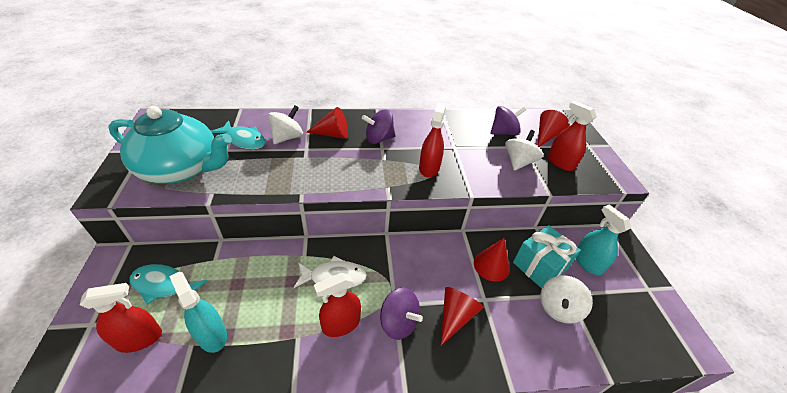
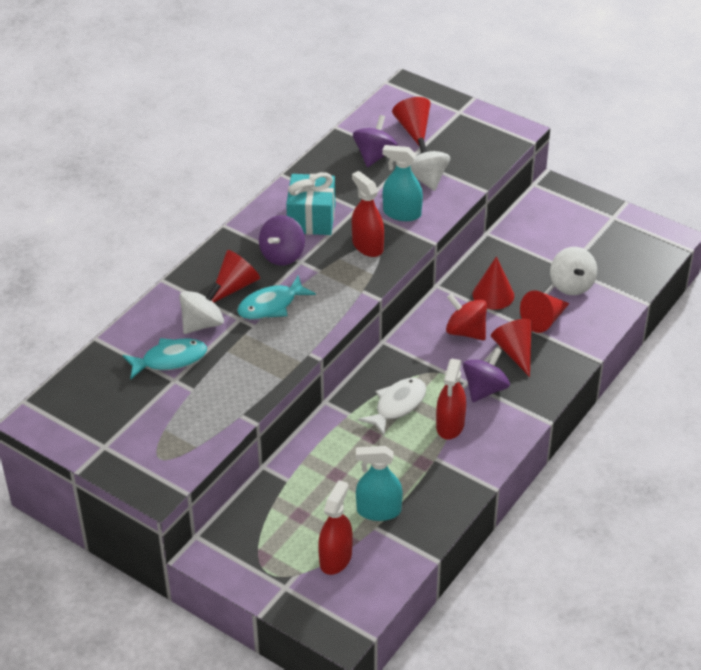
camera: 45 degrees left, 0 degrees up
turquoise teapot [108,106,232,184] -> none
turquoise fish [130,264,207,305] -> turquoise fish moved to [237,276,316,320]
white spinning top [268,106,303,144] -> white spinning top turned 60 degrees clockwise [179,283,224,334]
purple spinning top [380,287,423,340] -> purple spinning top turned 45 degrees counterclockwise [463,347,510,402]
turquoise gift [513,225,581,289] -> turquoise gift moved to [286,172,335,235]
red spray bottle [548,101,597,171] -> none
turquoise spray bottle [576,204,631,275] -> turquoise spray bottle moved to [382,145,423,221]
none -> red spinning top [446,294,487,340]
none -> red cone [520,290,570,333]

